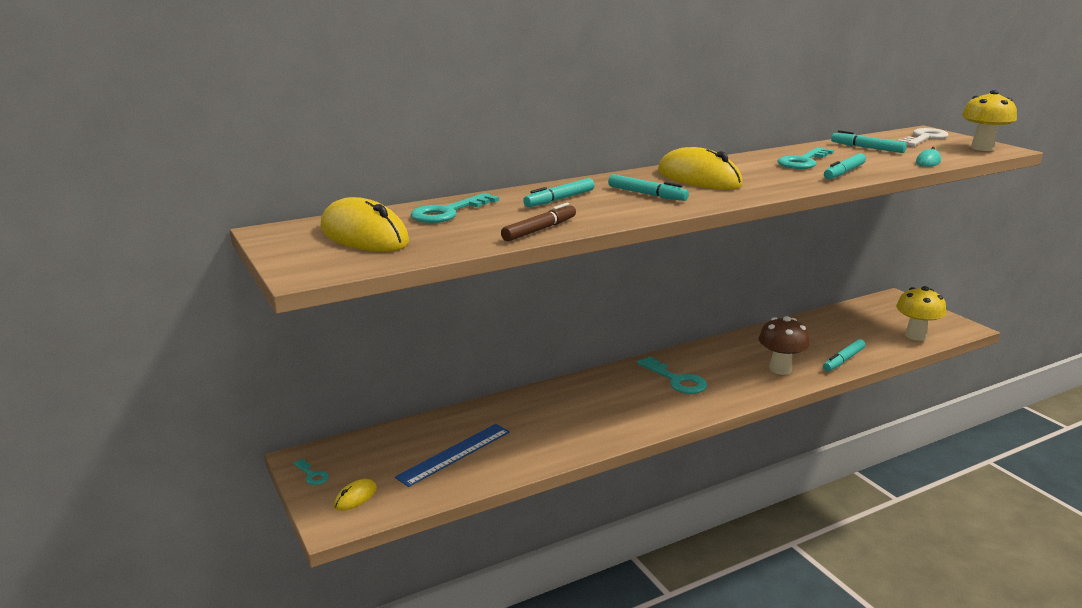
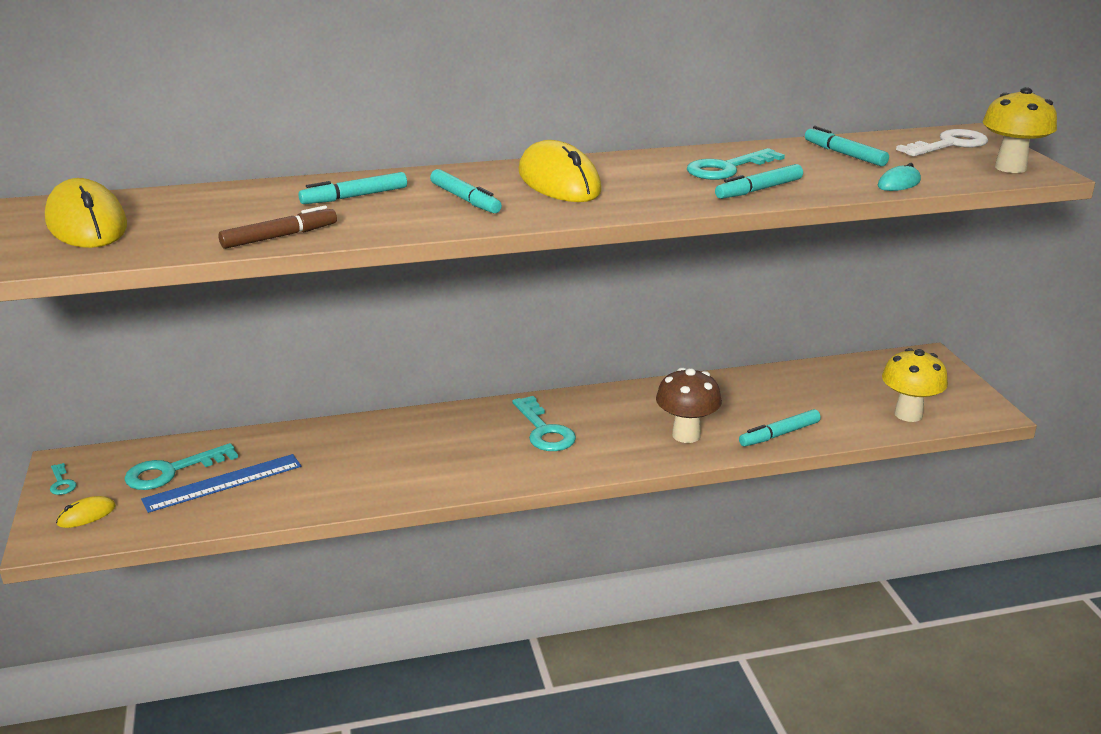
camera: 15 degrees right, 5 degrees up
turquoise key [411,193,499,223] -> turquoise key moved to [124,443,238,490]

